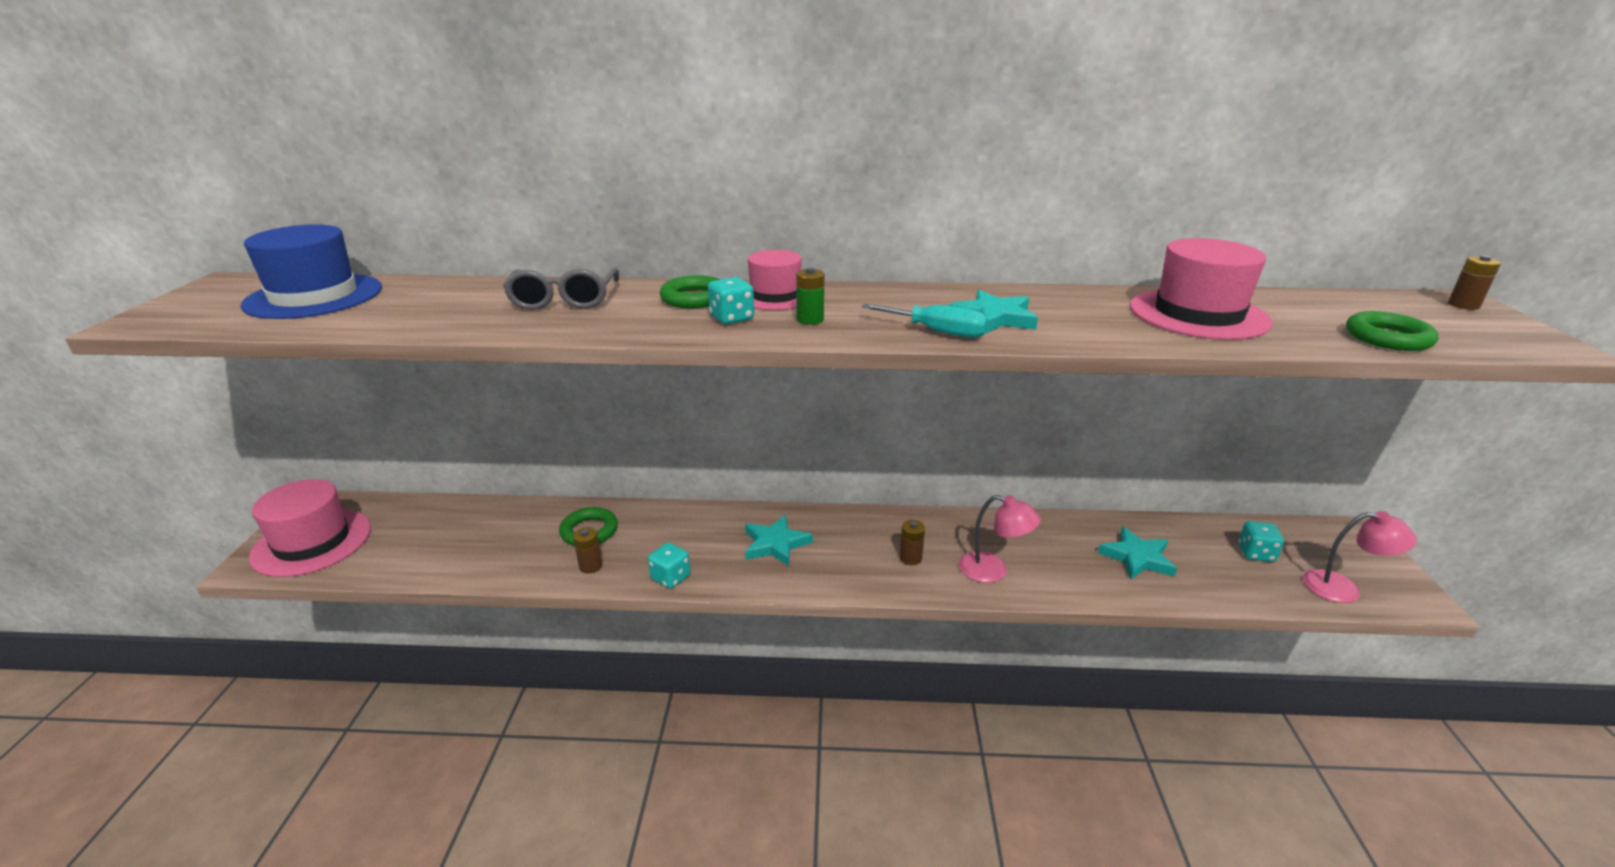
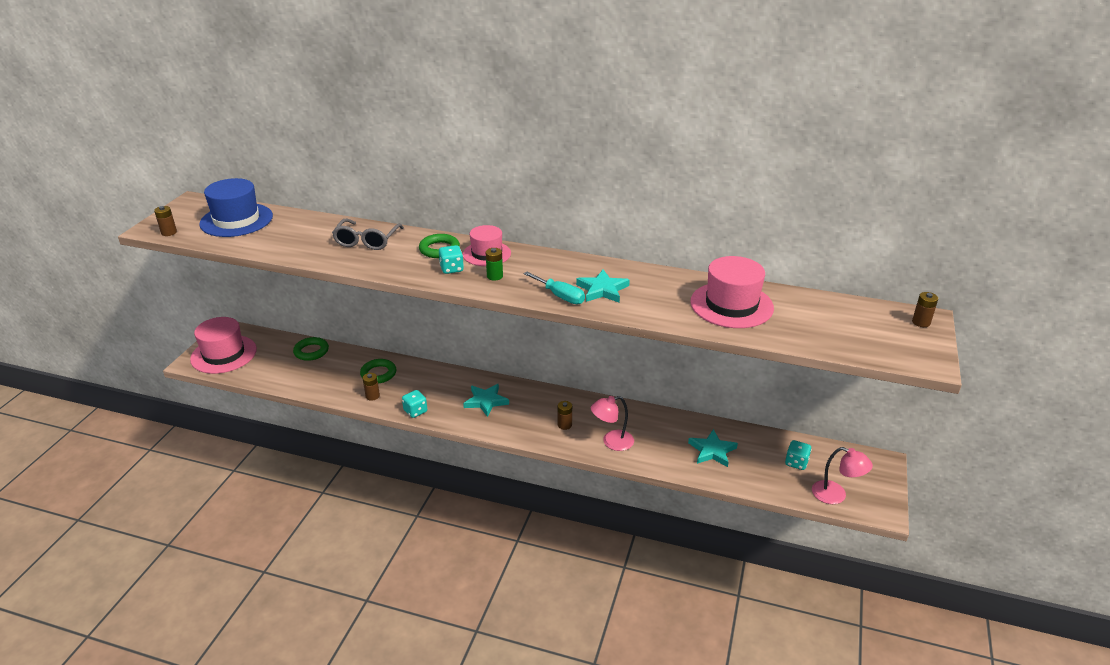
camera: 15 degrees right, 5 degrees up
pink lamp [959,495,1041,583] -> pink lamp turned 120 degrees clockwise [591,396,634,451]
green ring [1346,311,1439,351] -> green ring moved to [293,337,329,361]
none -> brown battery [154,206,177,236]

